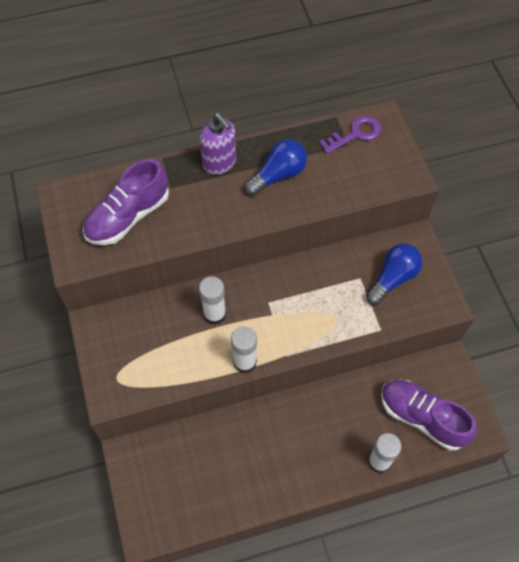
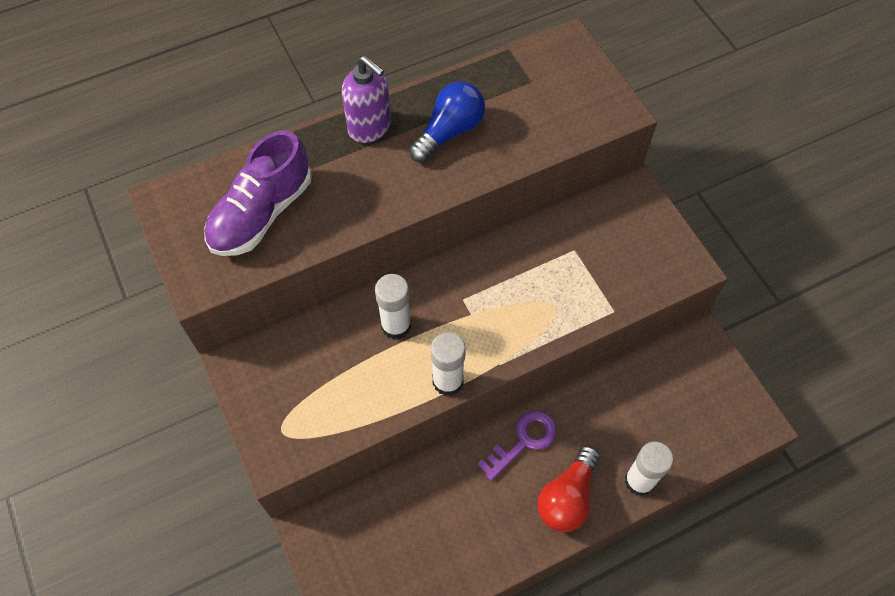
camera: 10 degrees left, 0 degrees up
purple key [319,116,381,154] -> purple key moved to [477,411,557,481]
blue light bulb [366,243,423,305] -> none
purple shoe [381,380,477,451] -> none
none -> red light bulb [537,446,600,532]

